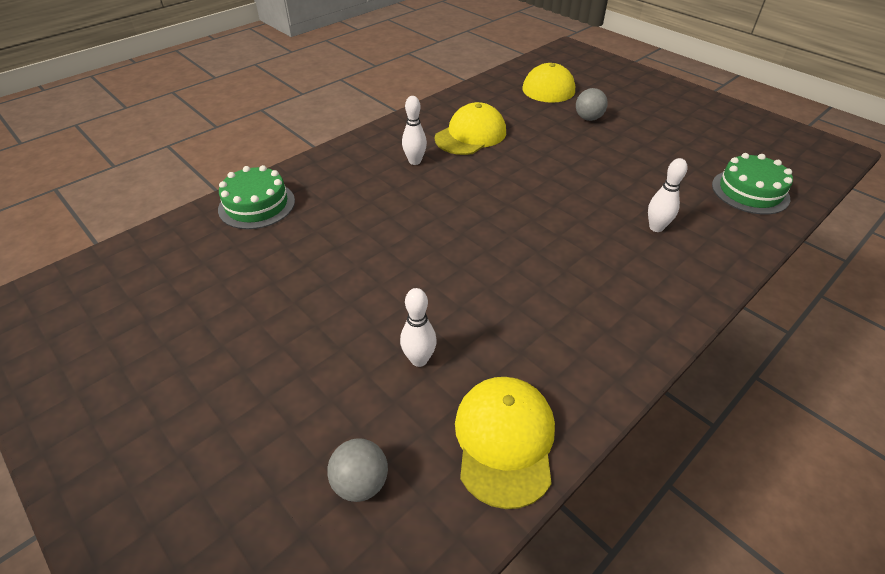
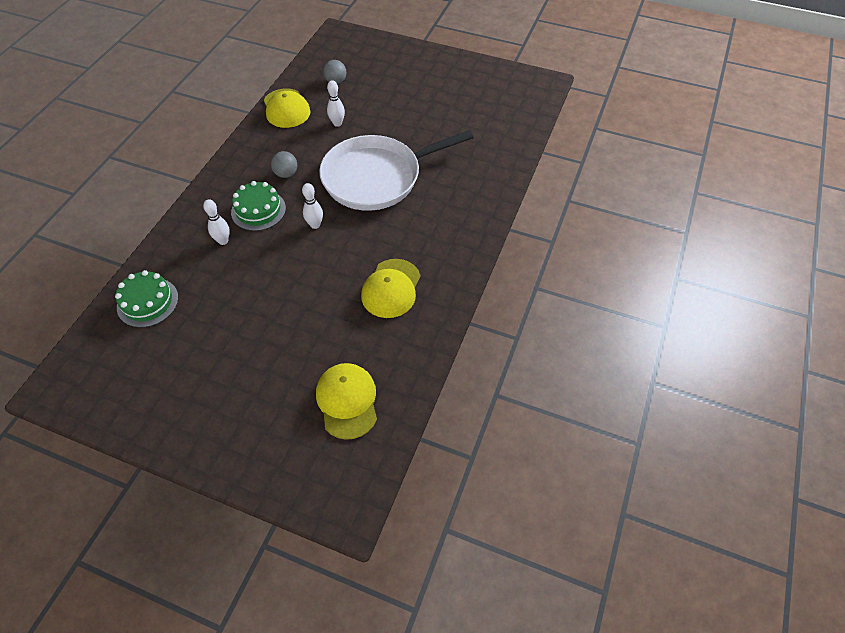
camera: 155 degrees right, 10 degrees up
green cake [218,165,295,229] -> green cake moved to [231,181,286,231]
white bowling pin [402,96,427,165] -> white bowling pin moved to [302,183,323,229]
grey ball [576,88,608,121] -> grey ball moved to [271,151,297,178]
none -> white pan [319,130,474,211]

